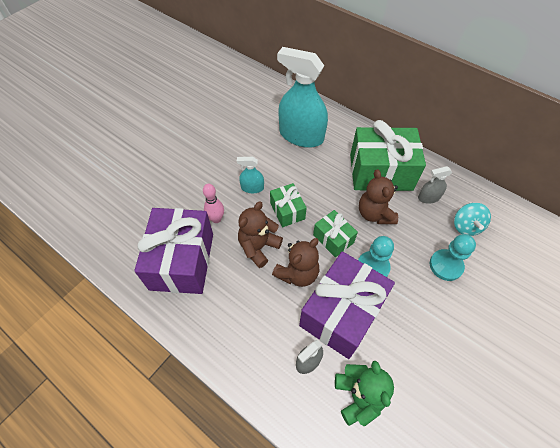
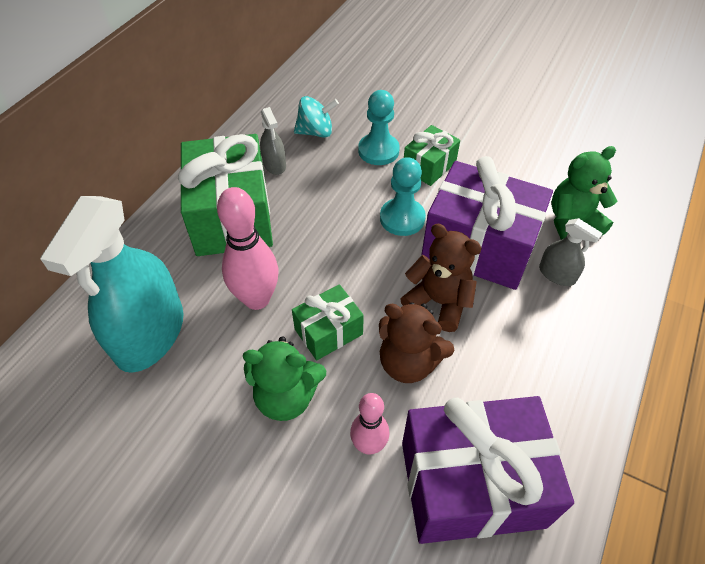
camera: 100 degrees left, 5 degrees down
turquoise spray bottle [237,157,264,193] -> green teddy bear [243,336,326,421]
green gift [313,210,358,258] -> green gift moved to [404,125,460,186]
brown teddy bear [359,169,398,224] -> none
none -> pink bowling pin [217,187,278,310]

